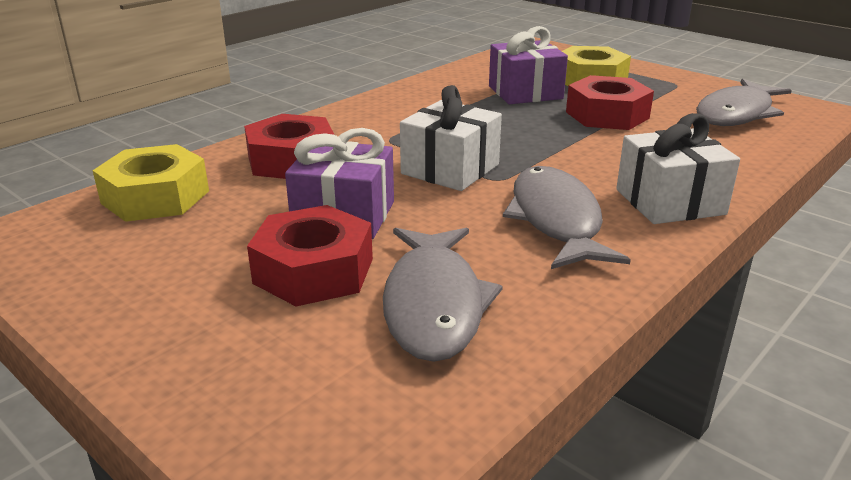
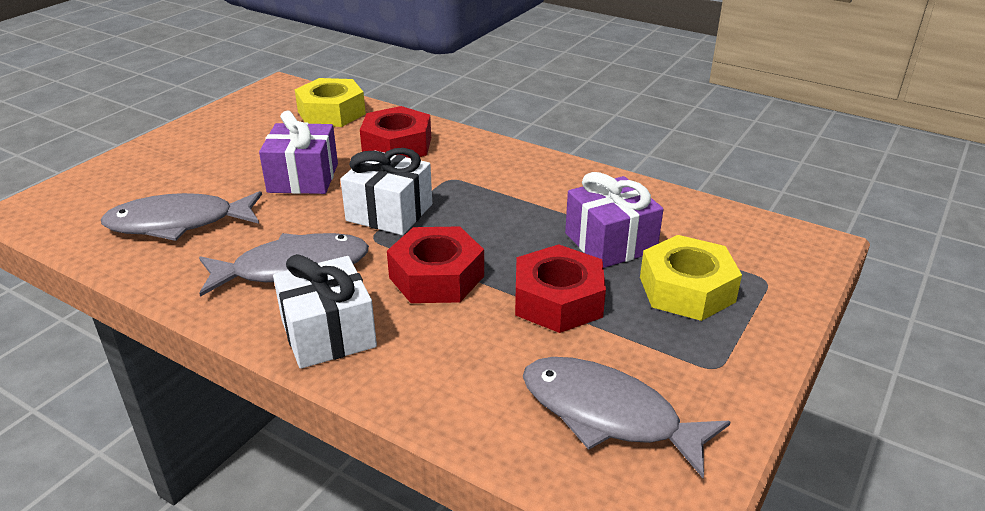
camera: 80 degrees right, 5 degrees up
red nut [247,205,373,306] -> red nut moved to [387,226,484,303]

